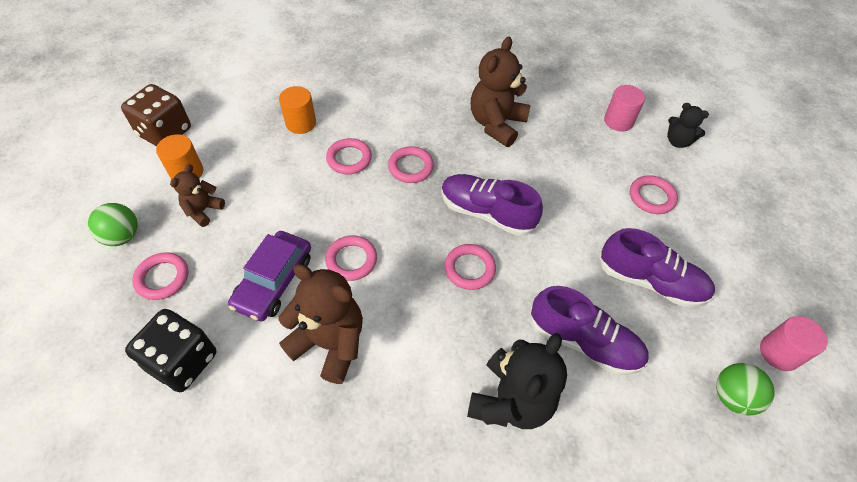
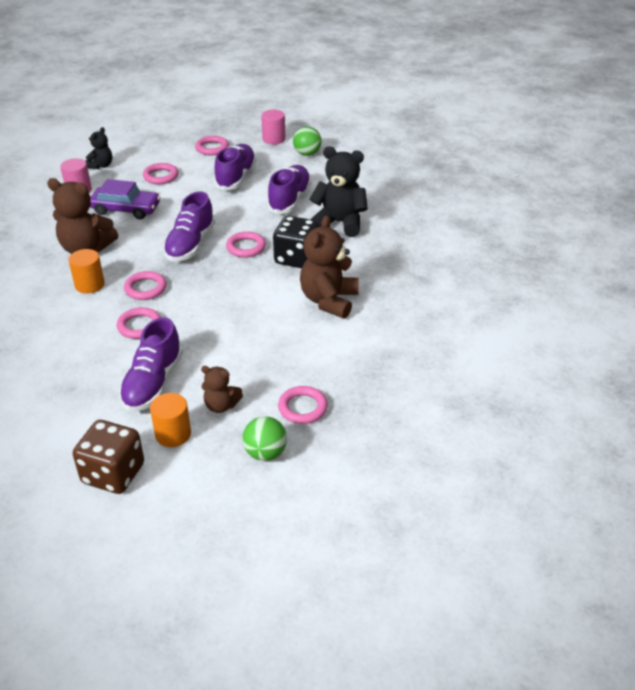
camera: 100 degrees left, 15 degrees down
black dice [125,309,216,392] -> black dice moved to [273,216,319,268]
purple car [228,231,311,322] -> purple car moved to [90,179,160,219]
orange cylinder [279,86,316,134] -> orange cylinder moved to [68,249,105,294]
pink ring [325,235,377,281] -> pink ring moved to [195,136,229,155]
none -> purple shoe [119,317,183,412]

